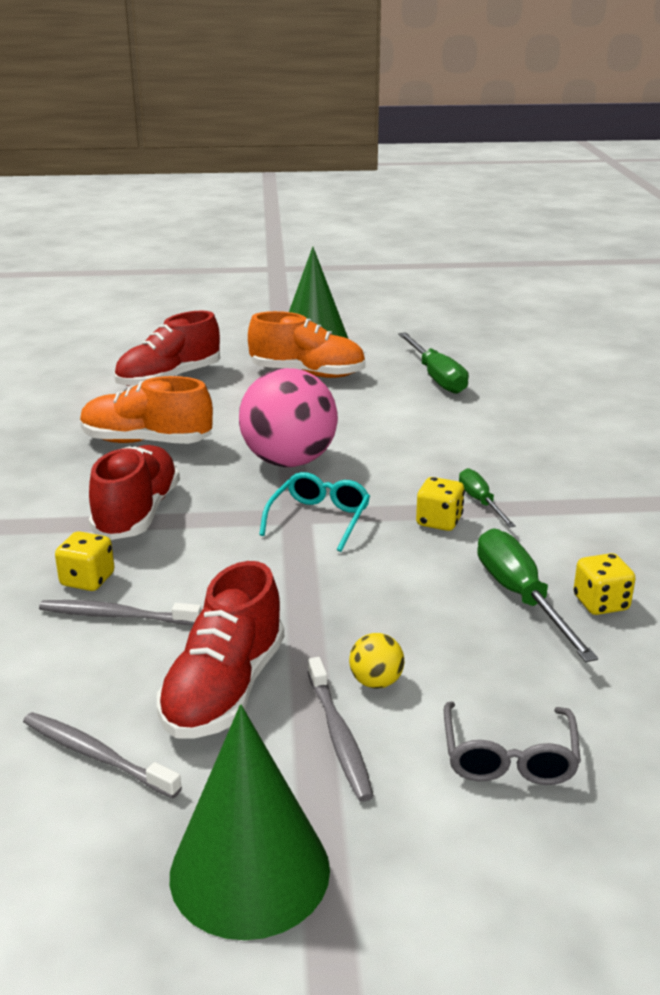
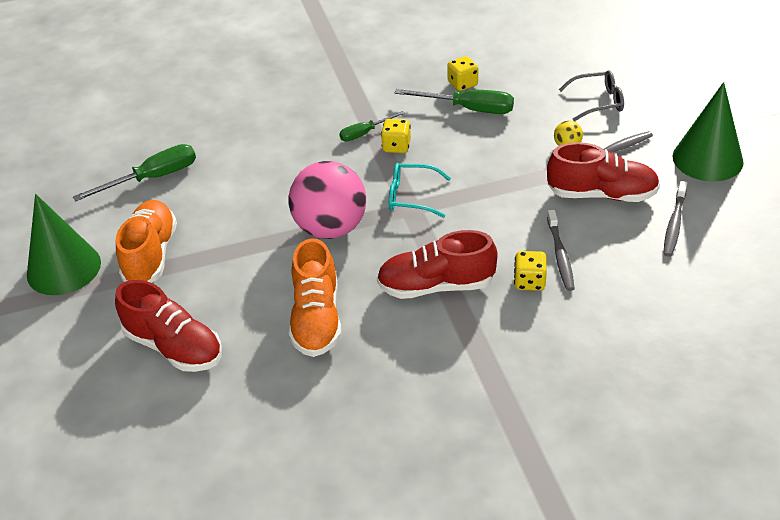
camera: 100 degrees left, 15 degrees up
green screwdriver [477,528,598,662] -> green screwdriver turned 135 degrees counterclockwise [395,89,514,114]

